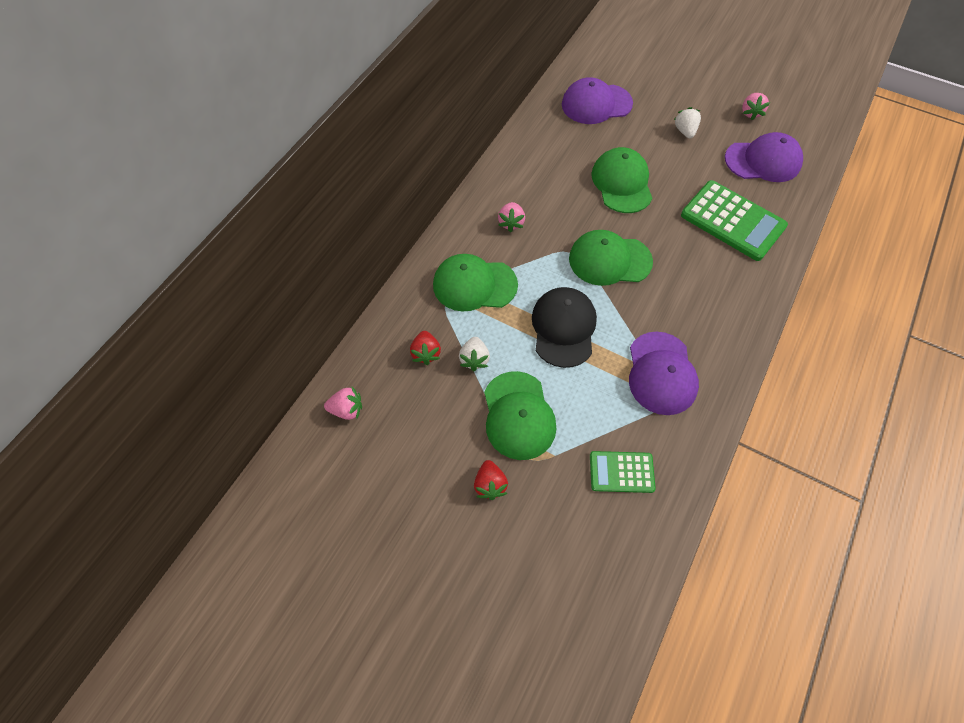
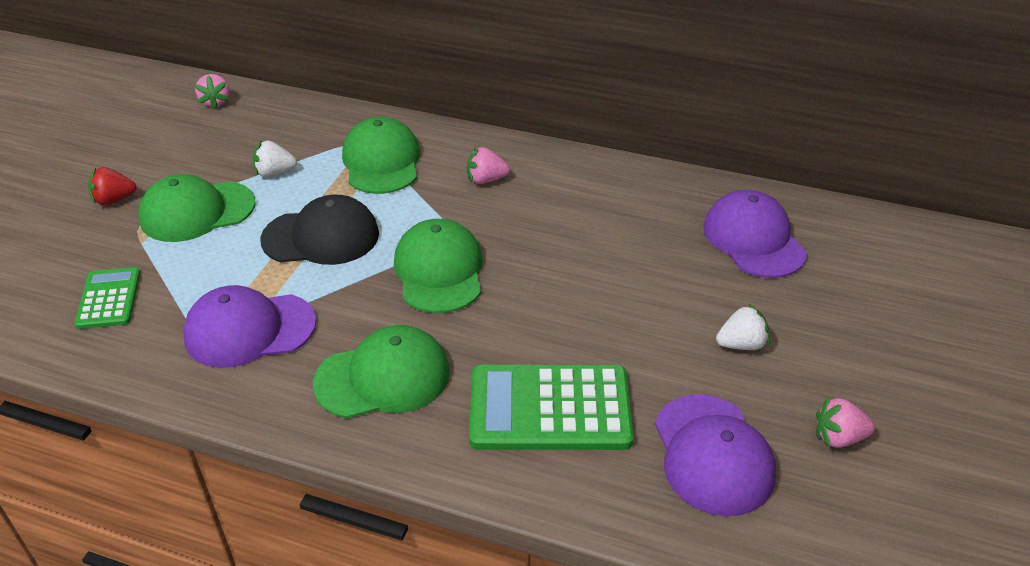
camera: 80 degrees right, 20 degrees down
red strawberry [410,331,441,365] -> none
green cap [591,147,652,213] -> green cap moved to [313,325,450,419]
green calculator [681,180,788,261] -> green calculator turned 60 degrees clockwise [469,365,634,450]

